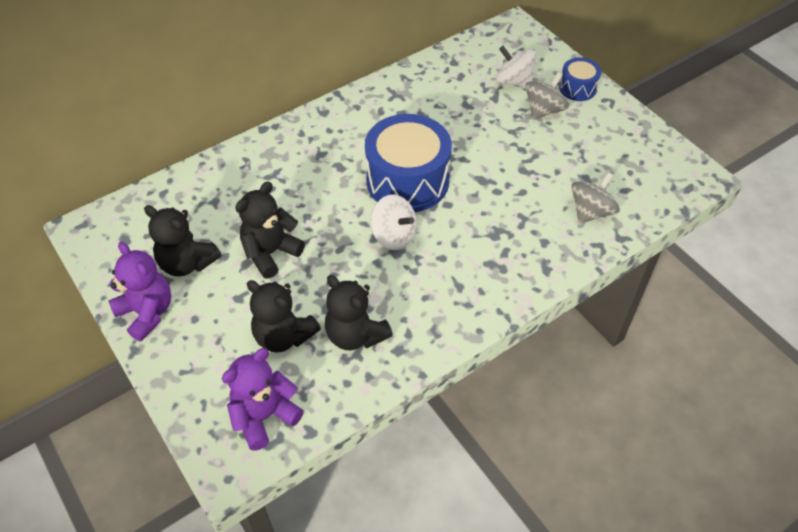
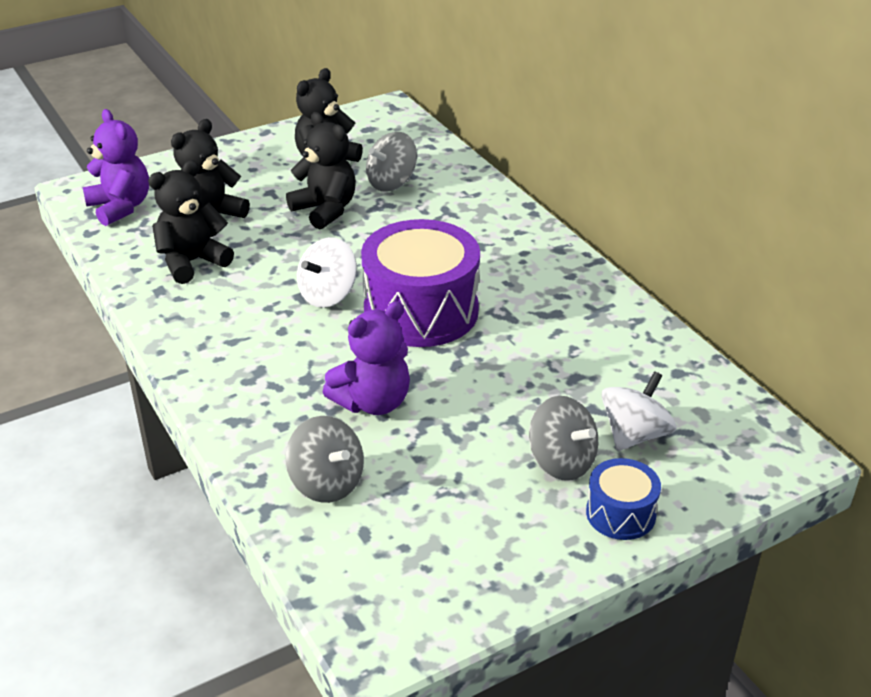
camera: 95 degrees right, 15 degrees down
purple teddy bear [109,242,172,342] -> purple teddy bear moved to [323,301,410,415]
blue drum [365,114,452,212] -> purple drum [361,219,480,347]
none -> grey spinning top [366,132,417,192]

